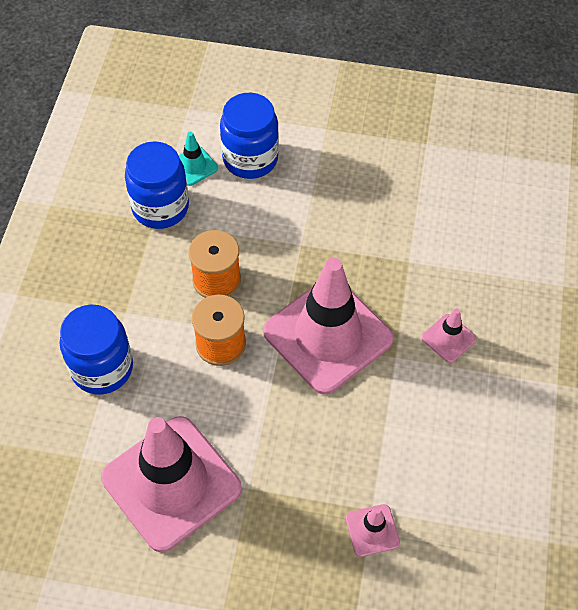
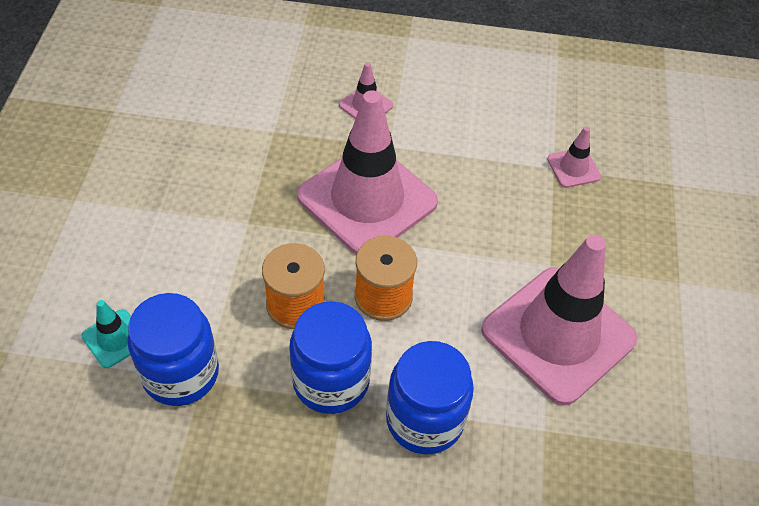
camera: 95 degrees left, 5 degrees down
blue jar [220,93,279,179] -> blue jar moved to [289,301,372,414]

